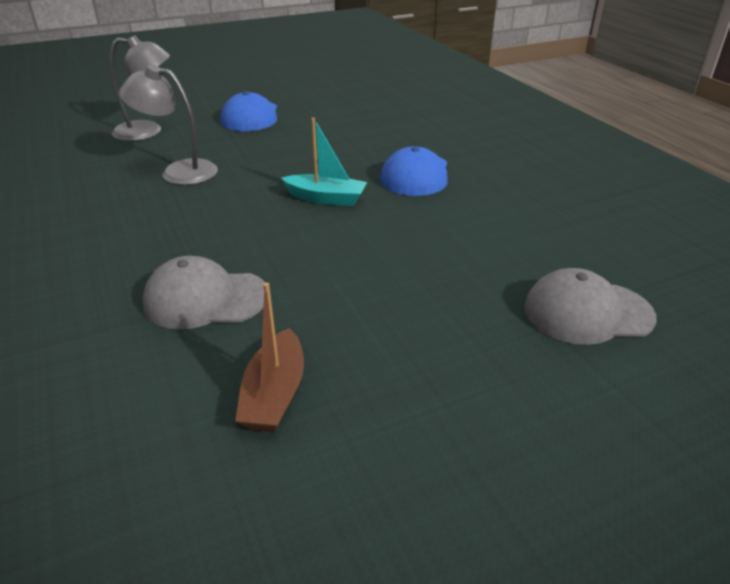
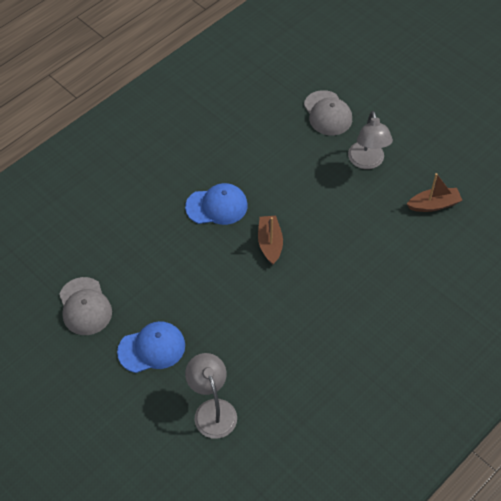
camera: 110 degrees left, 20 degrees up
grey lamp [119,64,218,185] -> grey lamp moved to [348,111,393,169]
grey cap [142,256,265,329] -> grey cap moved to [59,277,112,335]
turquoise boat [281,118,367,206] -> brown boat [258,216,283,265]

